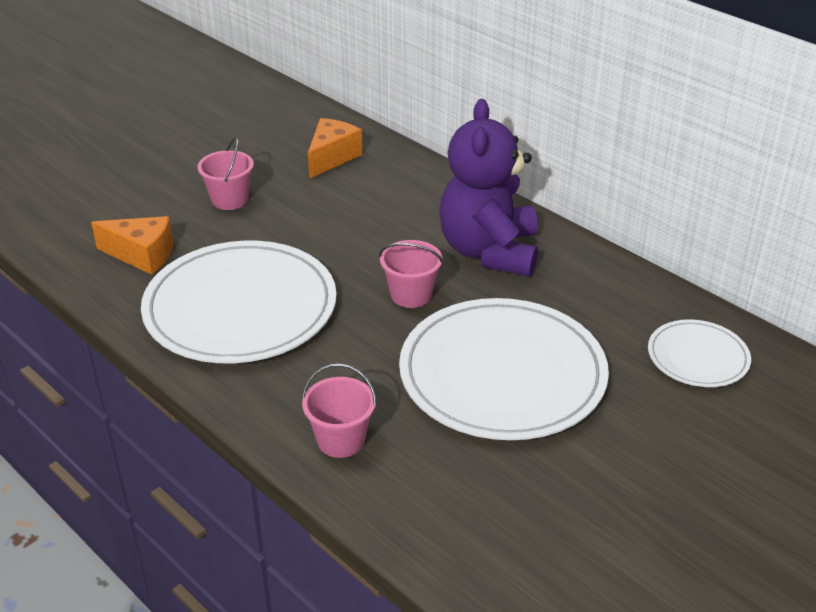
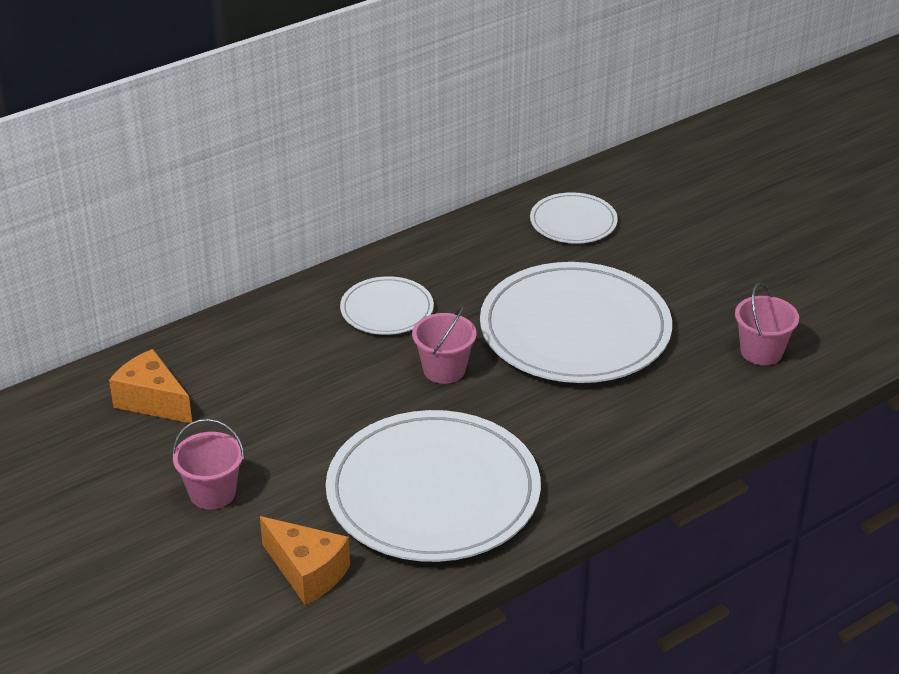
camera: 80 degrees left, 0 degrees up
orange cheese [91,216,174,275] -> orange cheese turned 105 degrees clockwise [260,516,350,605]
pink bucket [302,363,377,458] -> pink bucket moved to [735,283,799,365]
purple teddy bear [439,99,538,277] -> white plate [340,276,434,335]

